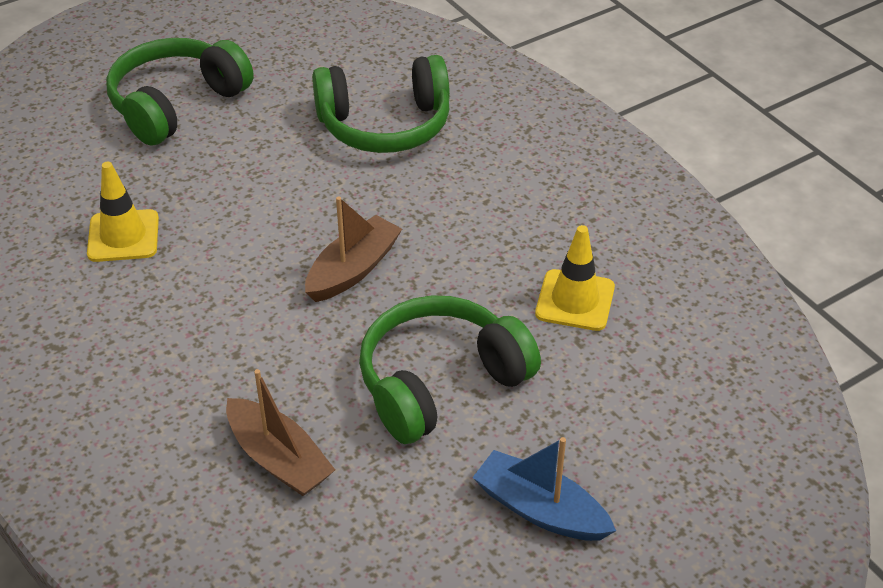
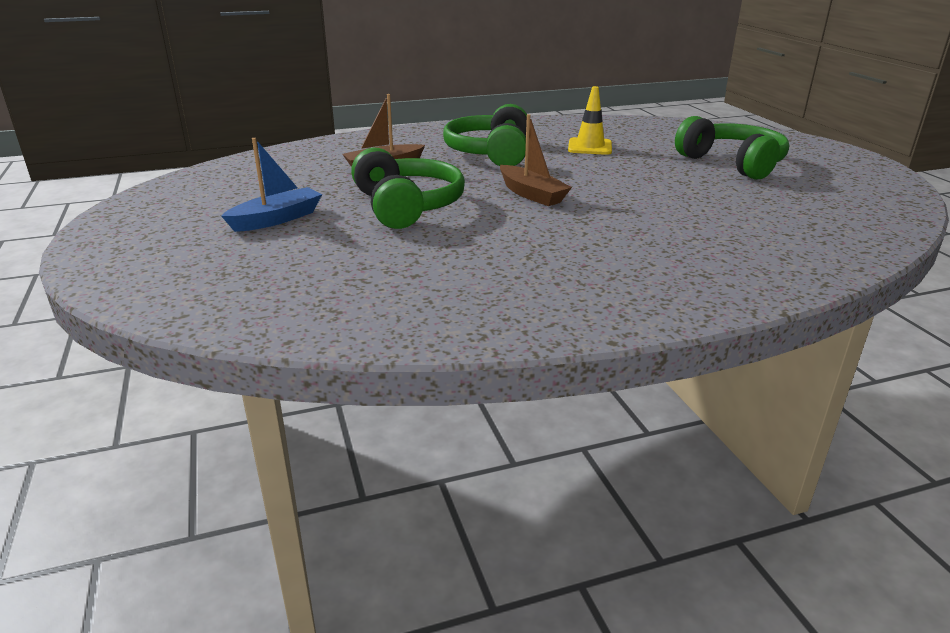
camera: 105 degrees right, 15 degrees down
green headphones [312,55,450,153] -> green headphones moved to [443,104,527,166]
yellow traffic cone [535,225,615,331] -> none

